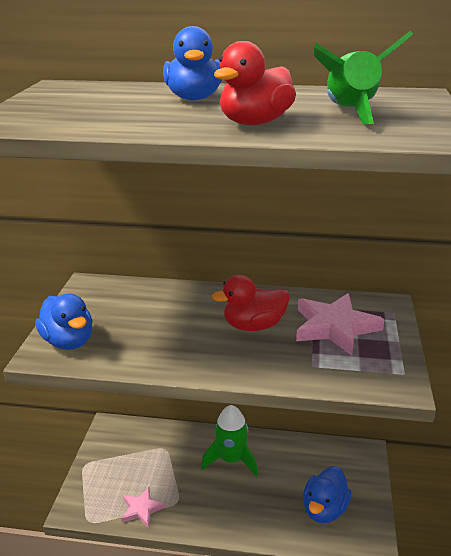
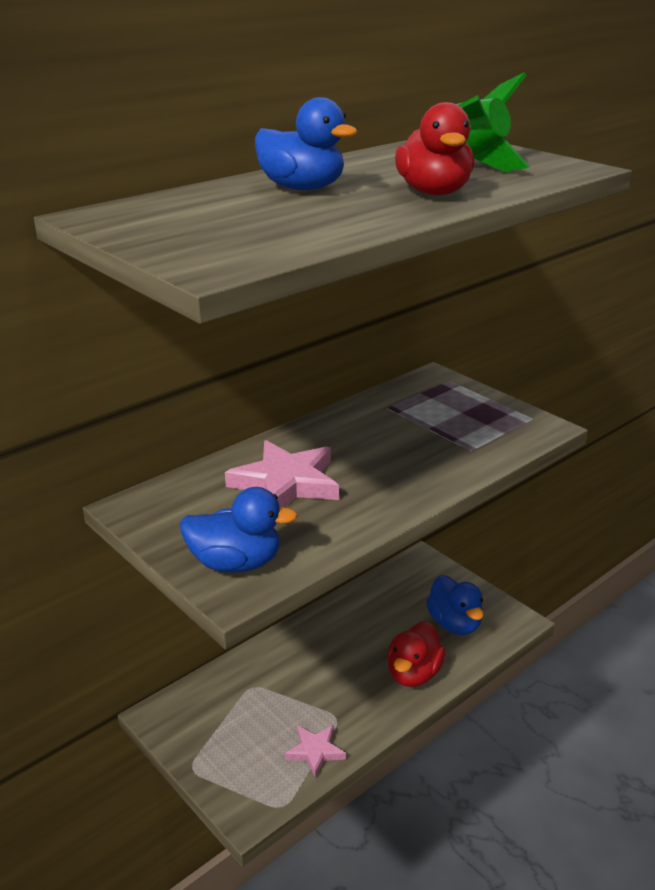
camera: 50 degrees left, 0 degrees up
green rocket [201,405,258,476] -> none
red duck [212,274,290,331] -> red duck moved to [387,621,446,687]
pink star [296,293,385,356] -> pink star moved to [225,440,339,507]

